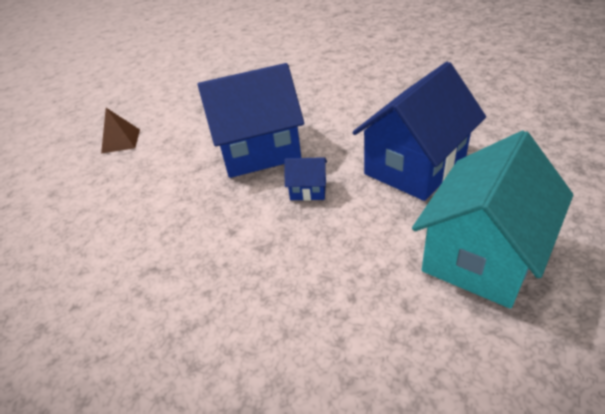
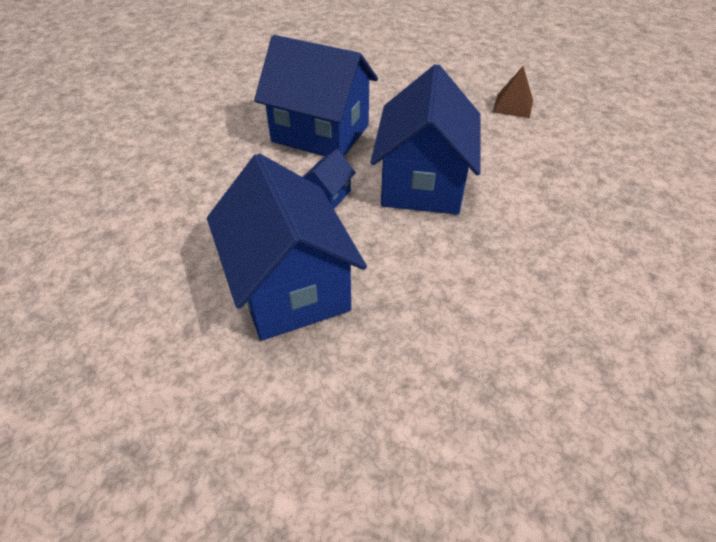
camera: 110 degrees right, 5 degrees up
turquoise house [412,131,573,309] -> none
none -> blue house [254,35,378,157]

